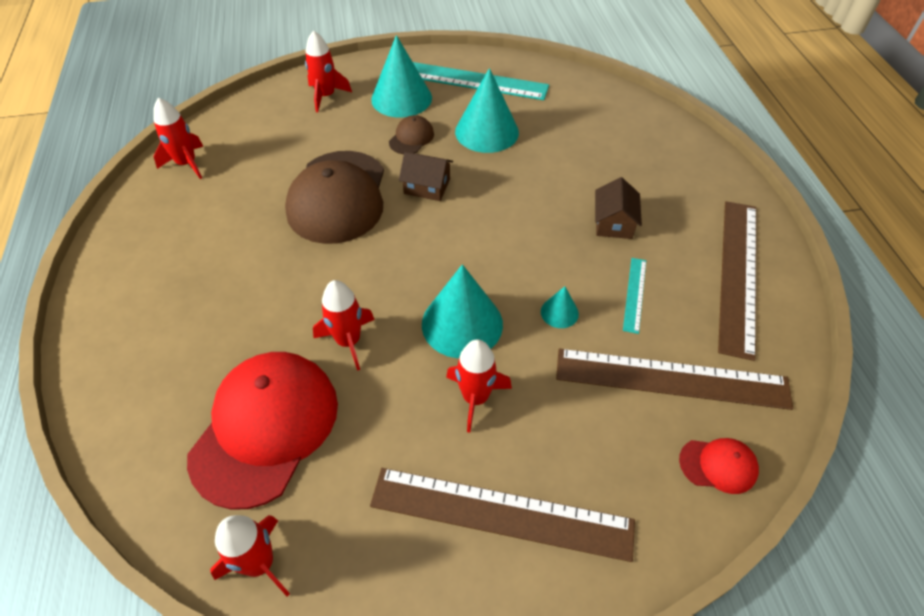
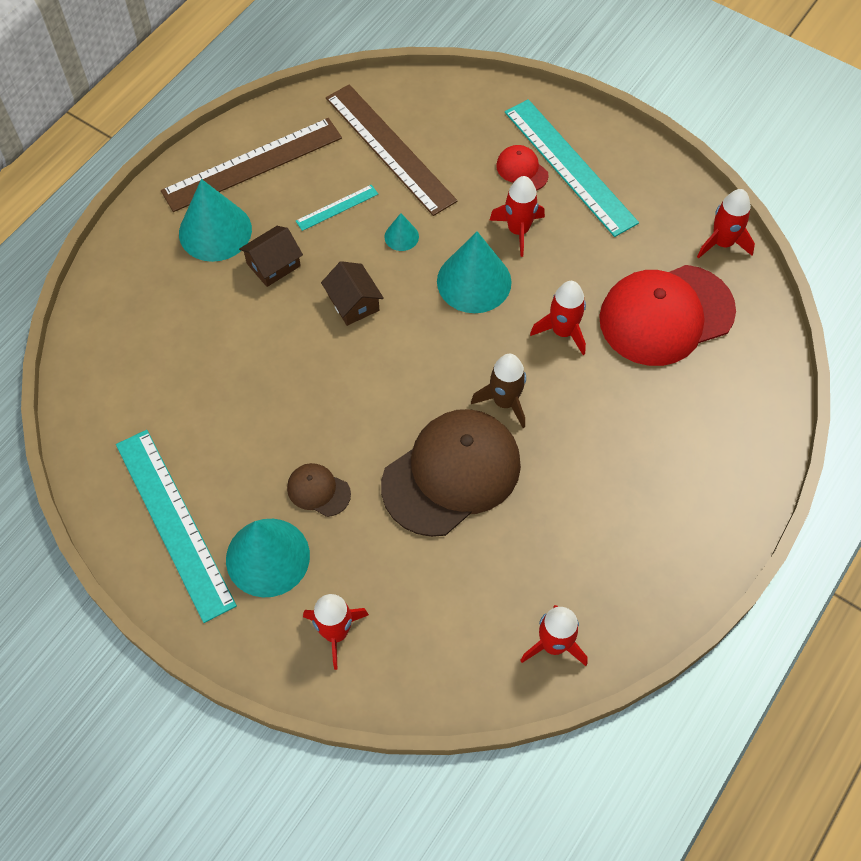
camera: 135 degrees left, 10 degrees up
brown ruler [370,468,635,562] -> turquoise ruler [505,99,639,237]
brown cap [389,115,434,154] -> brown cap turned 45 degrees clockwise [287,463,351,517]
brown house [399,152,453,201] -> brown house moved to [321,261,384,326]
turquoise cone [455,68,519,153] -> turquoise cone moved to [179,179,252,262]
red cap [679,438,759,494] -> red cap moved to [496,145,549,191]
none -> brown rocket [471,354,526,428]

